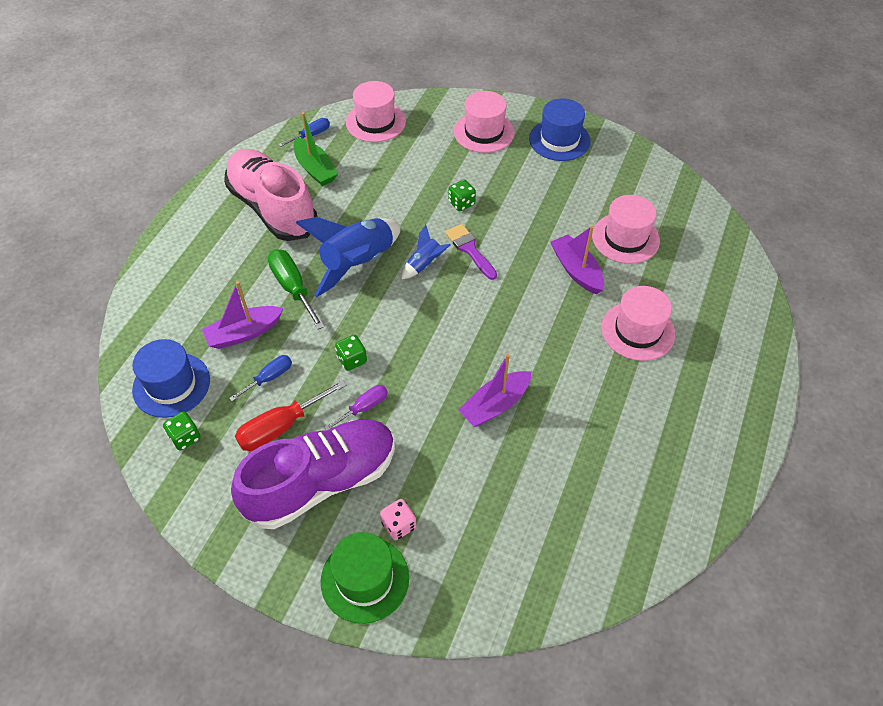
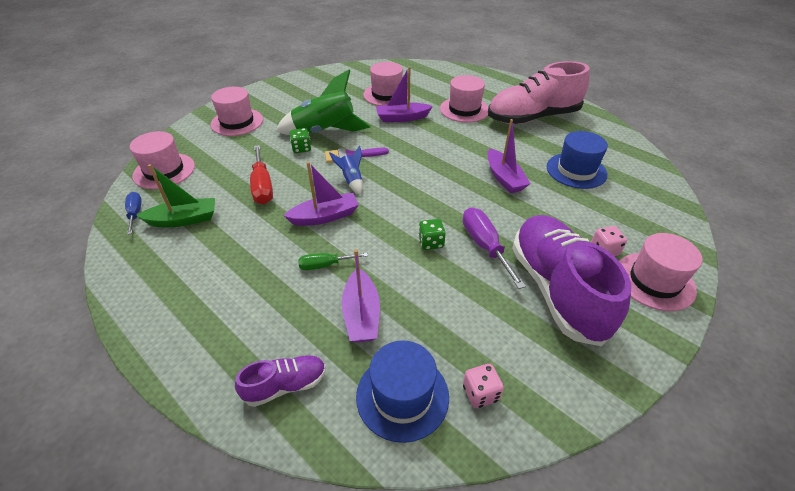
camera: 70 degrees left, 10 degrees down
green dice [163,412,201,451] -> pink dice [463,364,504,408]
pink shoe [224,149,317,241] -> pink shoe moved to [488,61,590,124]
blue screwdriver [229,355,292,401] -> none
red screwdriver [235,379,347,451] -> red screwdriver moved to [250,145,273,204]
green screwdriver [268,249,325,329] -> green screwdriver [298,253,368,270], size x0.61
blue rocket [296,217,401,297] -> purple boat [283,162,359,226]
green hat [321,532,409,624] -> pink hat [619,233,703,311]
purple screwdriver [324,385,388,431] -> purple screwdriver [463,207,526,289], size x1.63
blue hat [529,98,591,161] -> blue hat moved to [547,131,608,189]
none -> purple shoe [235,355,326,407]
none -> green rocket [276,70,371,135]

